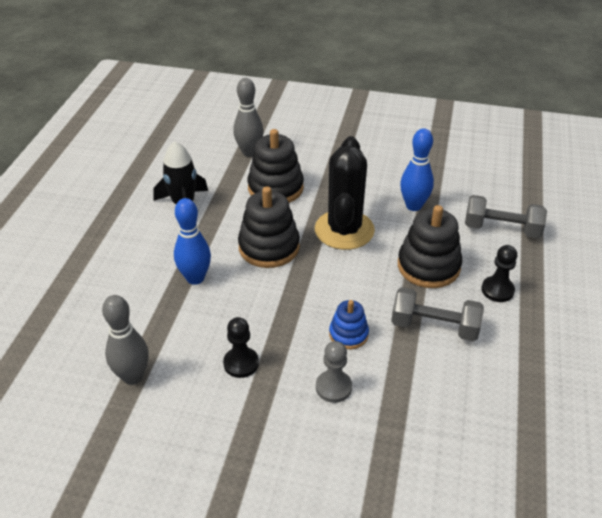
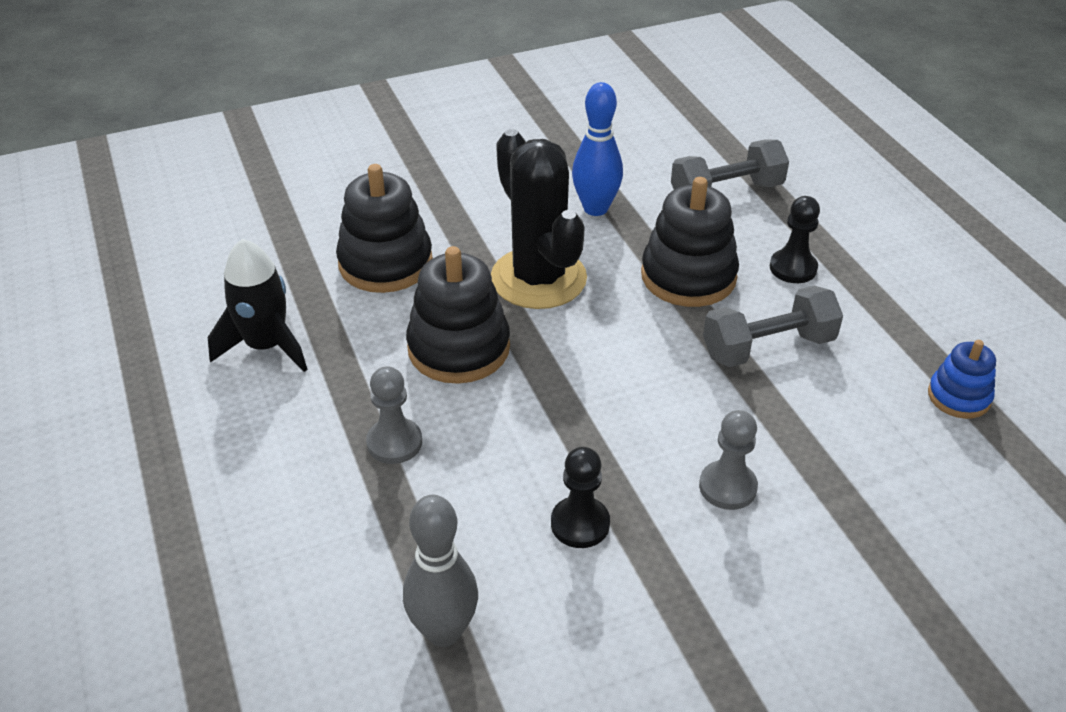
camera: 35 degrees left, 0 degrees up
blue bowling pin [174,198,211,285] -> grey pawn [366,366,422,464]
grey bowling pin [233,78,264,157] -> none
blue stacking toy [329,300,369,349] -> blue stacking toy moved to [928,340,996,419]

